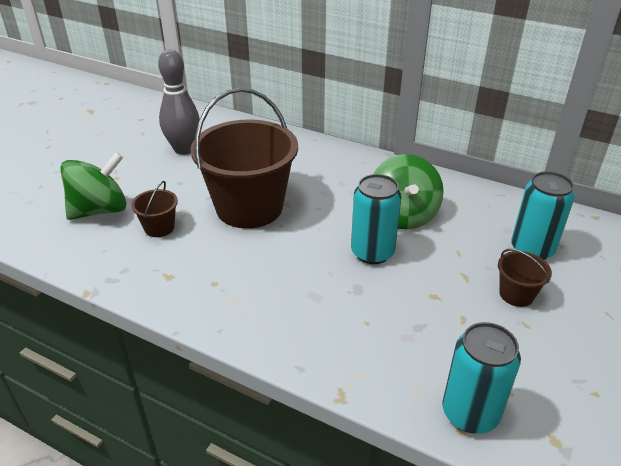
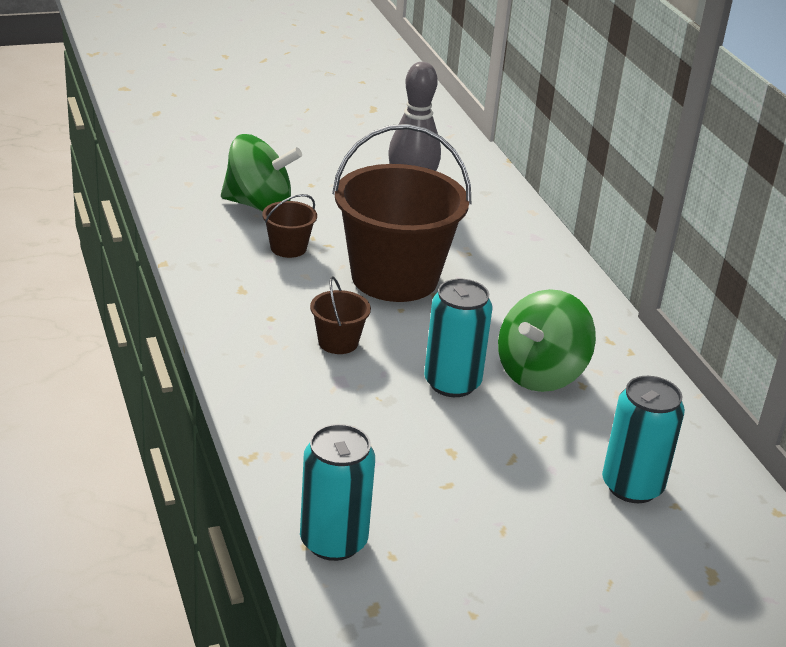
camera: 40 degrees right, 5 degrees down
brown bucket [498,249,552,307] -> brown bucket moved to [310,276,371,354]

